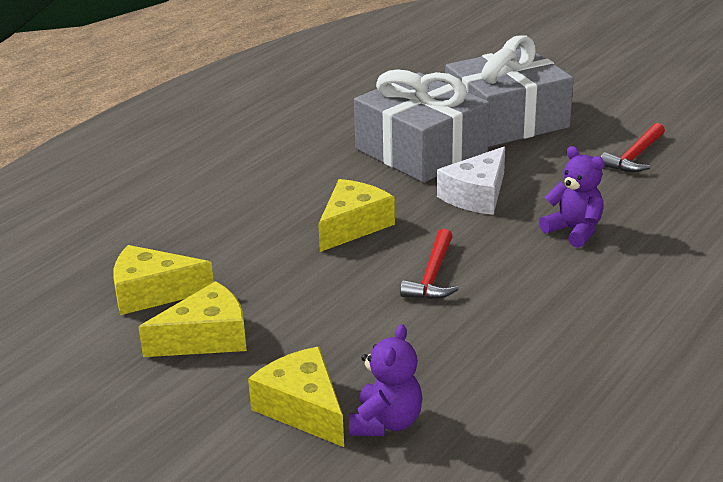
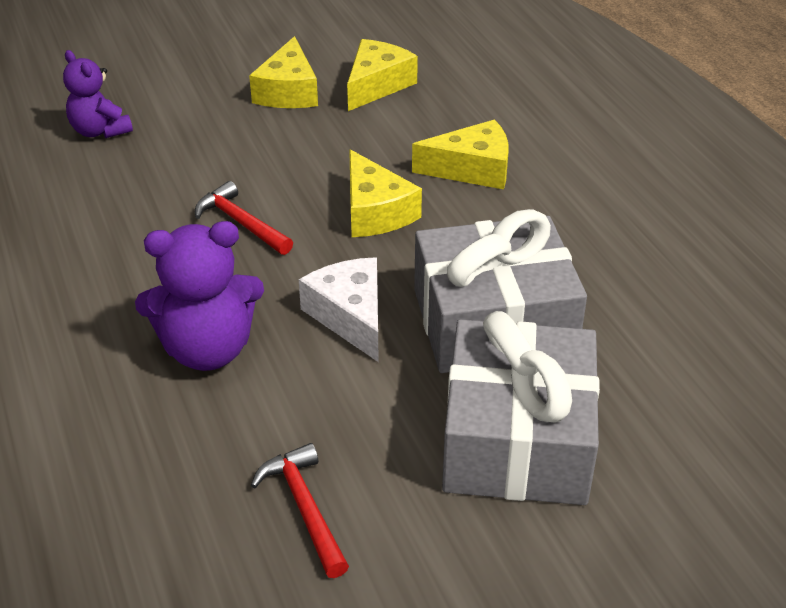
camera: 120 degrees right, 10 degrees up
yellow cheese [248,347,344,447] -> yellow cheese moved to [412,120,509,189]
purple teddy bear [539,146,605,248] -> purple teddy bear [135,221,264,371], size x1.54

